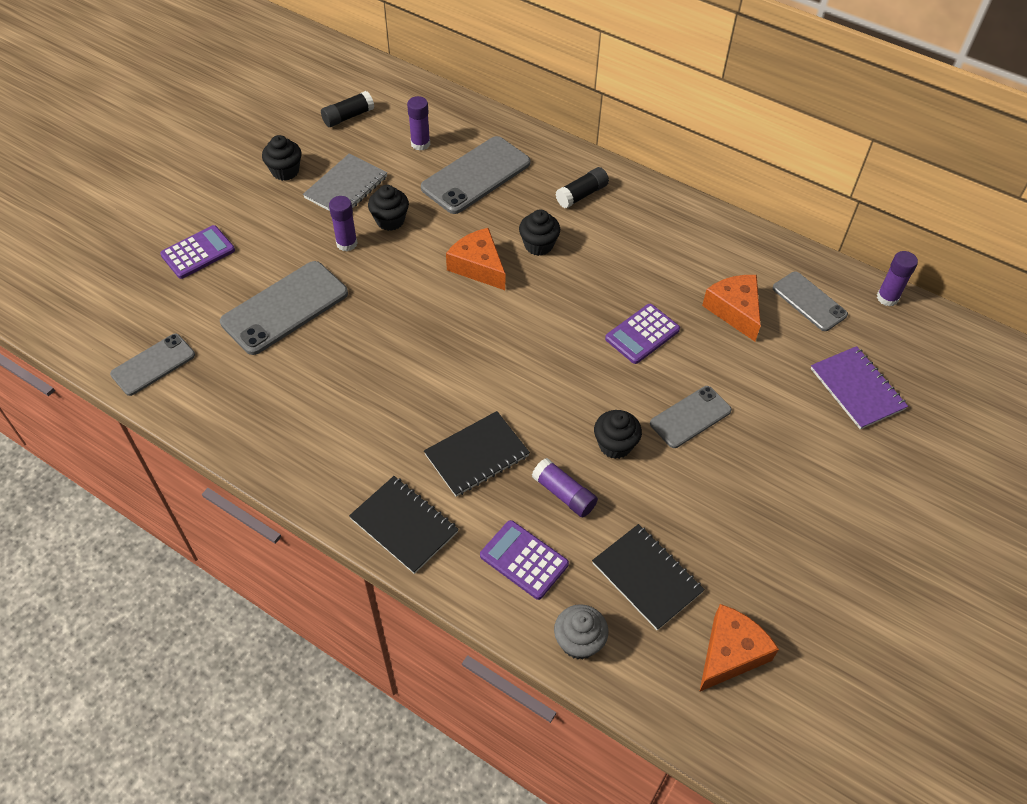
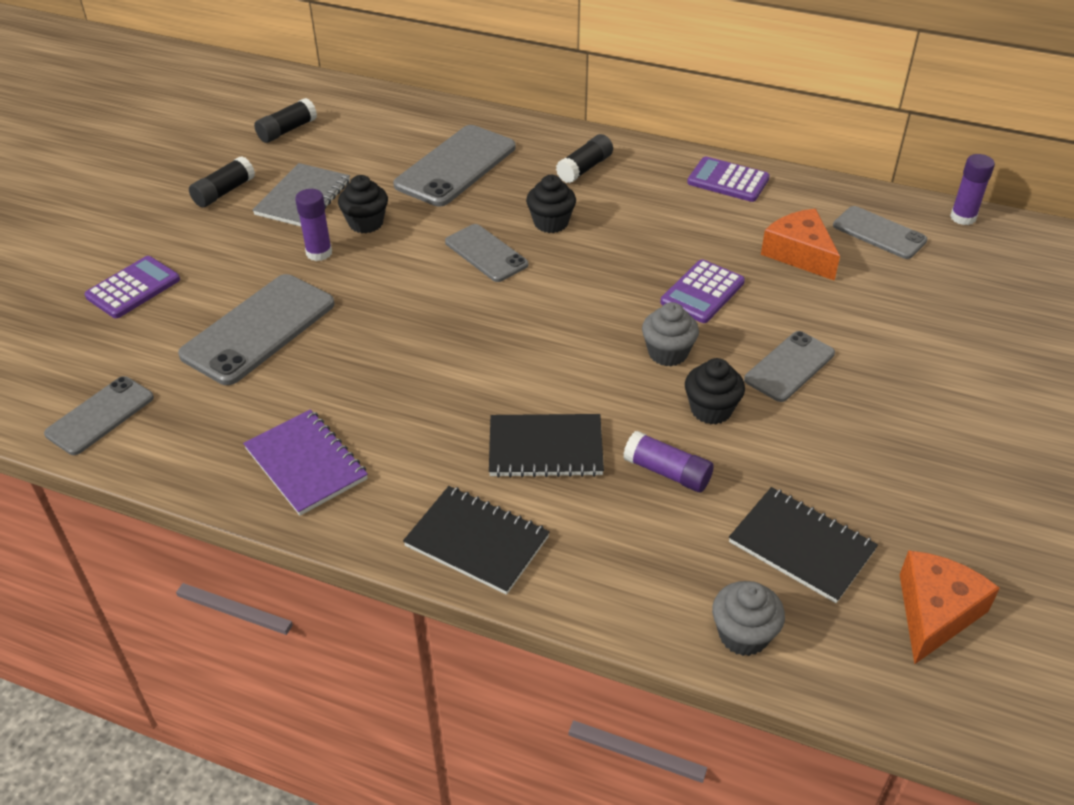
camera: 10 degrees left, 10 degrees down
black cupcake [262,135,302,181] -> black glue stick [189,156,255,208]
purple glue stick [407,96,430,151] -> none
black notebook [424,411,530,497] -> black notebook turned 45 degrees clockwise [489,414,604,478]
orange cheese [446,228,505,290] -> grey phone [445,224,528,282]
purple calculator [480,520,569,600] -> purple calculator moved to [687,157,770,202]
purple notebook [811,346,908,429] -> purple notebook moved to [243,409,368,516]
none -> grey cupcake [642,302,699,366]

